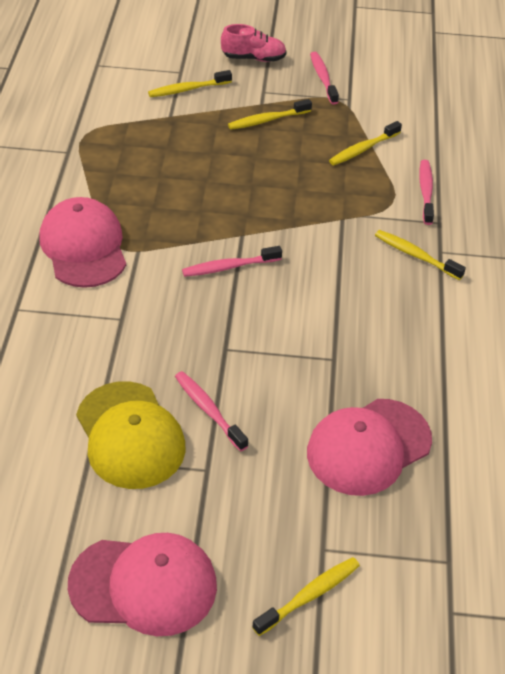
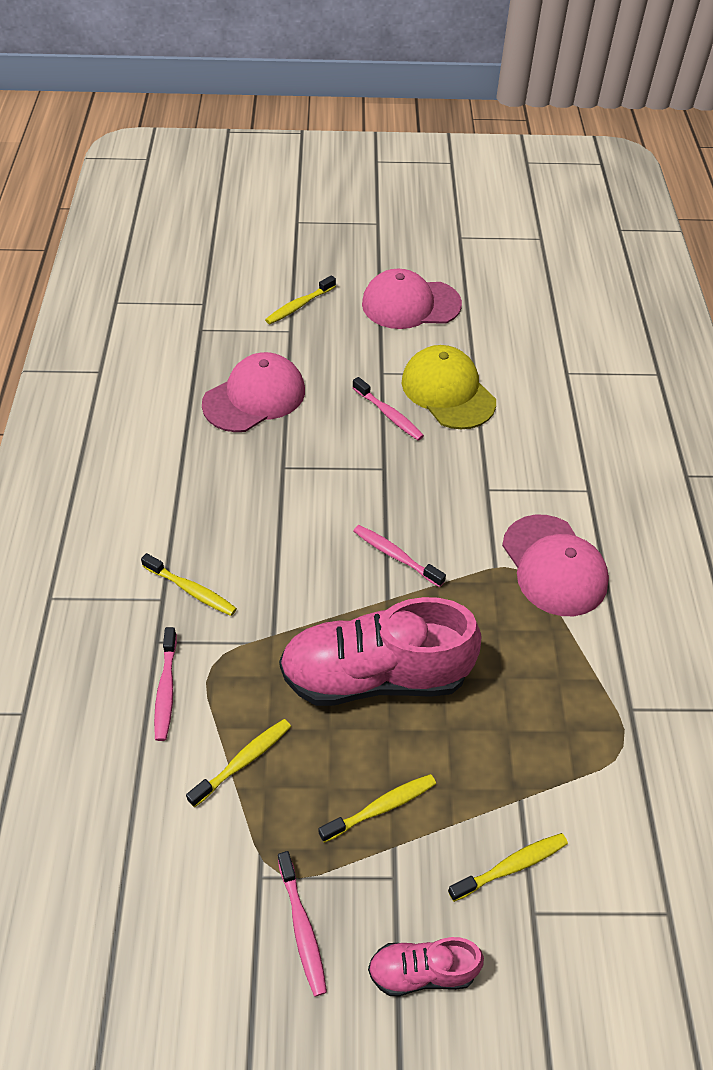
camera: 175 degrees right, 5 degrees up
pink toothbrush [182,246,282,277] -> pink toothbrush turned 120 degrees counterclockwise [353,525,446,587]
none -> pink shoe [279,597,482,706]

